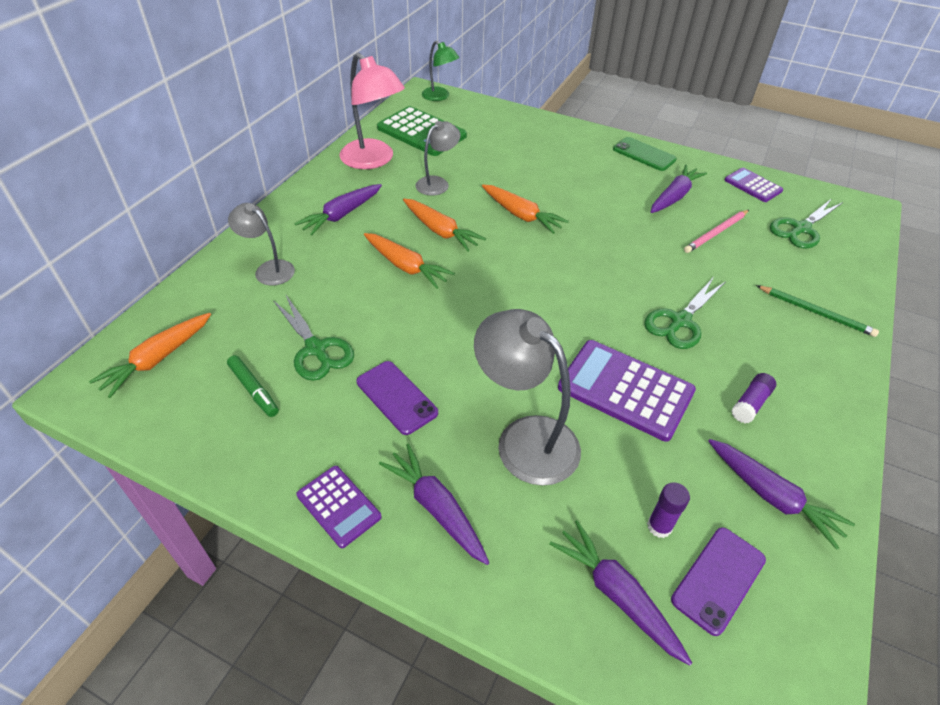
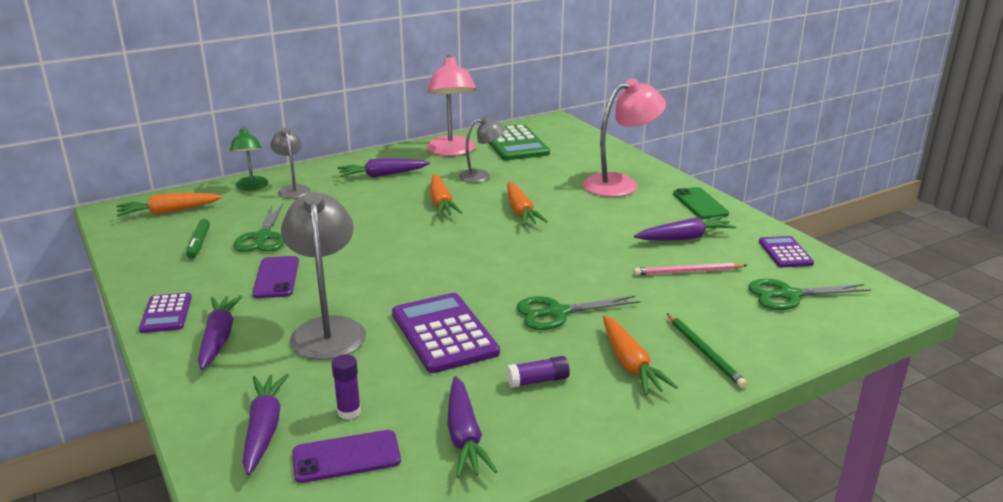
camera: 35 degrees right, 20 degrees down
orange carrot [364,233,455,289] -> orange carrot moved to [603,315,678,395]
green lamp [422,41,459,101] -> green lamp moved to [230,126,268,190]
none -> pink lamp [583,79,666,197]

